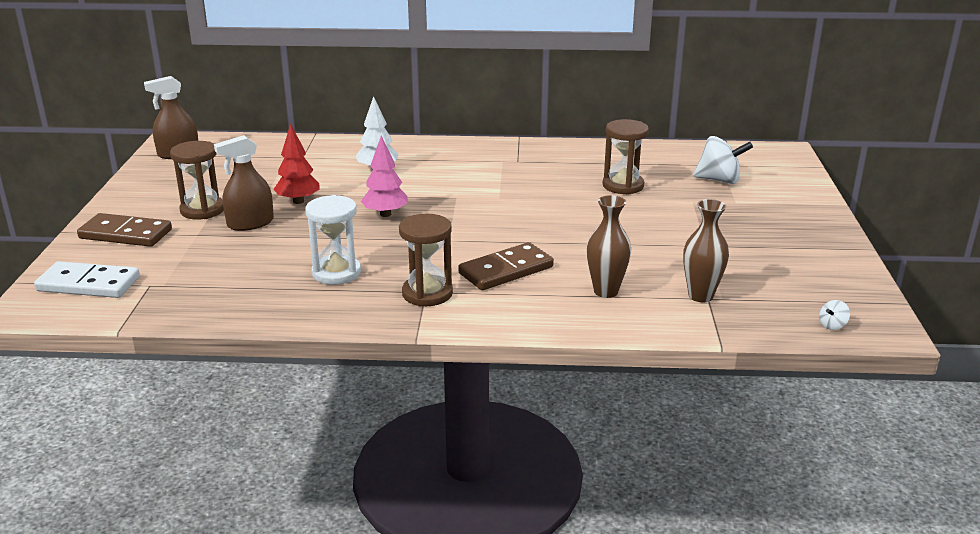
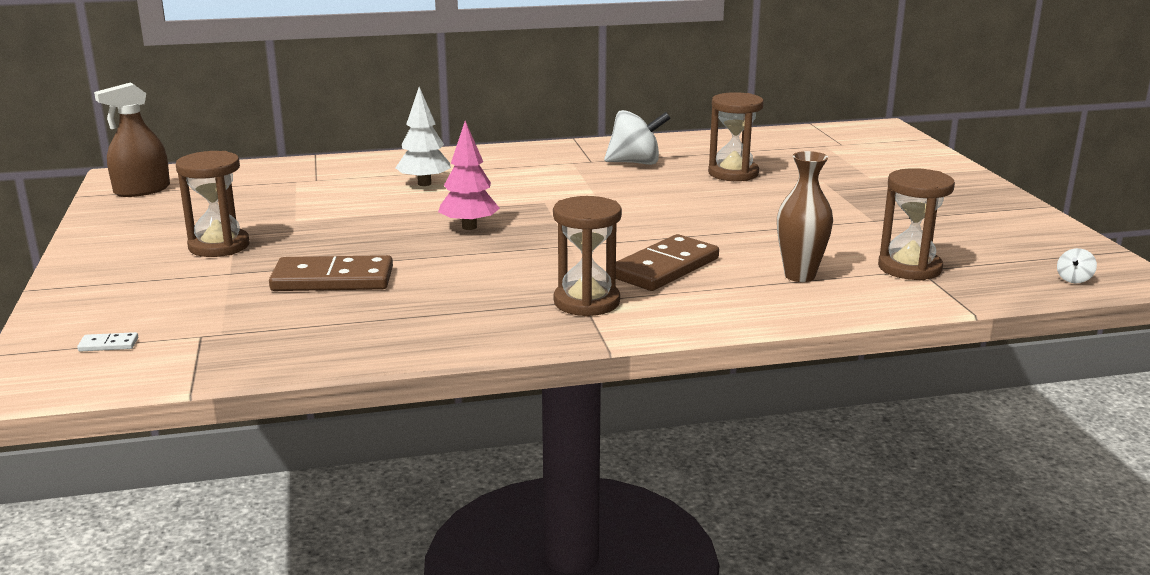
camera: 15 degrees left, 5 degrees down
white domino [34,261,140,298] -> white domino [77,332,138,351], size x0.41
brown domino [77,213,172,247] -> brown domino moved to [269,255,393,291]
brown spray bottle [214,135,274,231] -> none
red tree [273,124,320,204] -> none
white hourglass [305,195,361,285] -> none
brown vase [683,199,729,302] -> brown hourglass [878,168,955,281]
white spinning top [693,136,753,184] -> white spinning top moved to [604,110,671,165]

